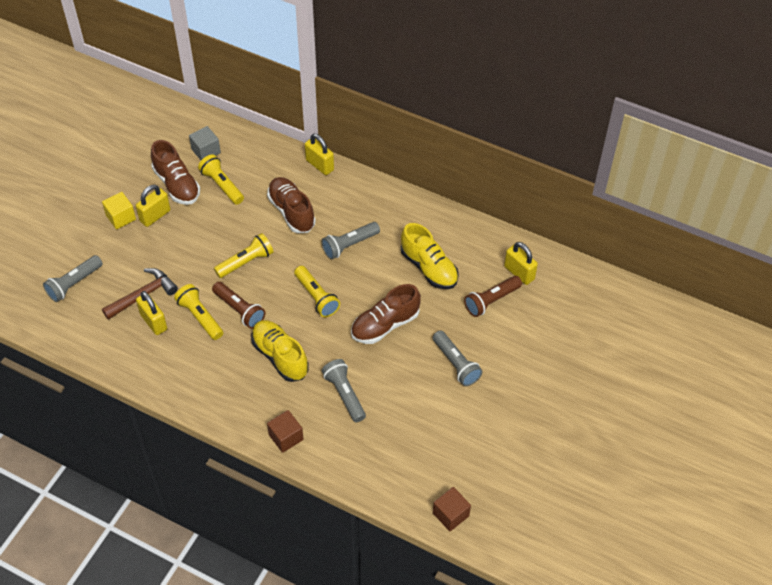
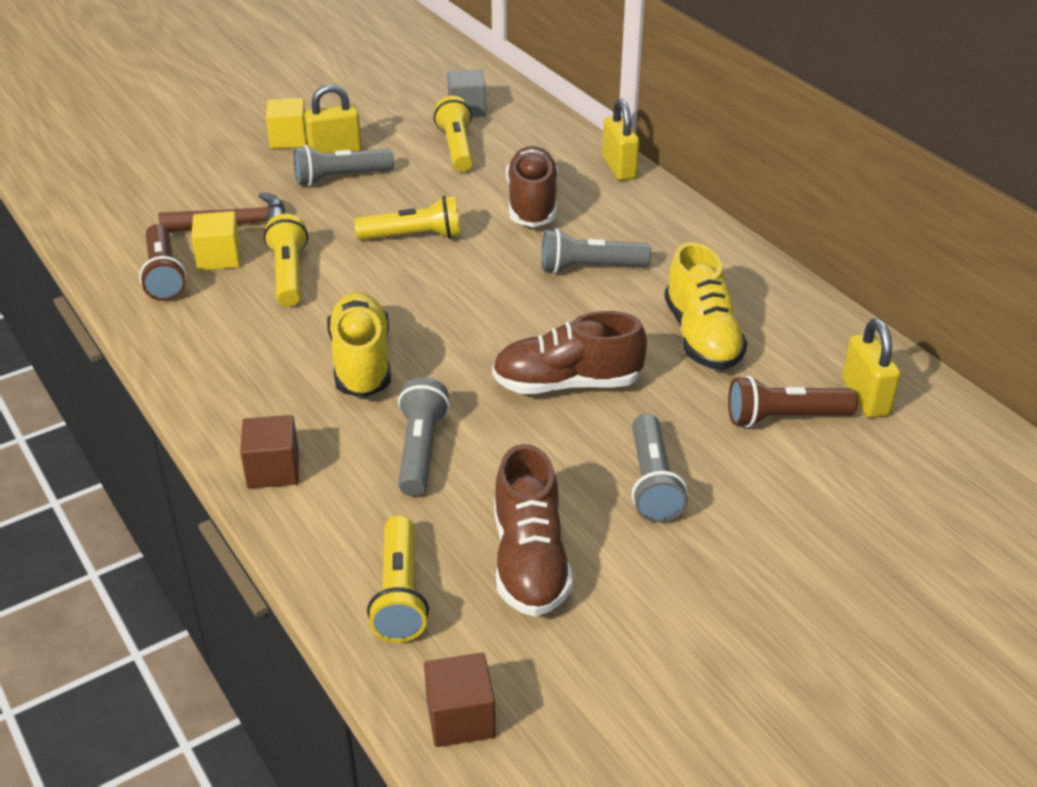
camera: 30 degrees right, 15 degrees down
grey flashlight [43,255,103,302] -> grey flashlight moved to [293,145,394,186]
yellow padlock [136,291,167,335] -> yellow cube [191,211,241,271]
brown shoe [151,140,200,205] -> brown shoe moved to [494,444,573,617]
brown flashlight [212,282,265,329] -> brown flashlight moved to [139,224,187,301]
yellow flashlight [294,266,340,317] -> yellow flashlight moved to [367,515,429,643]

